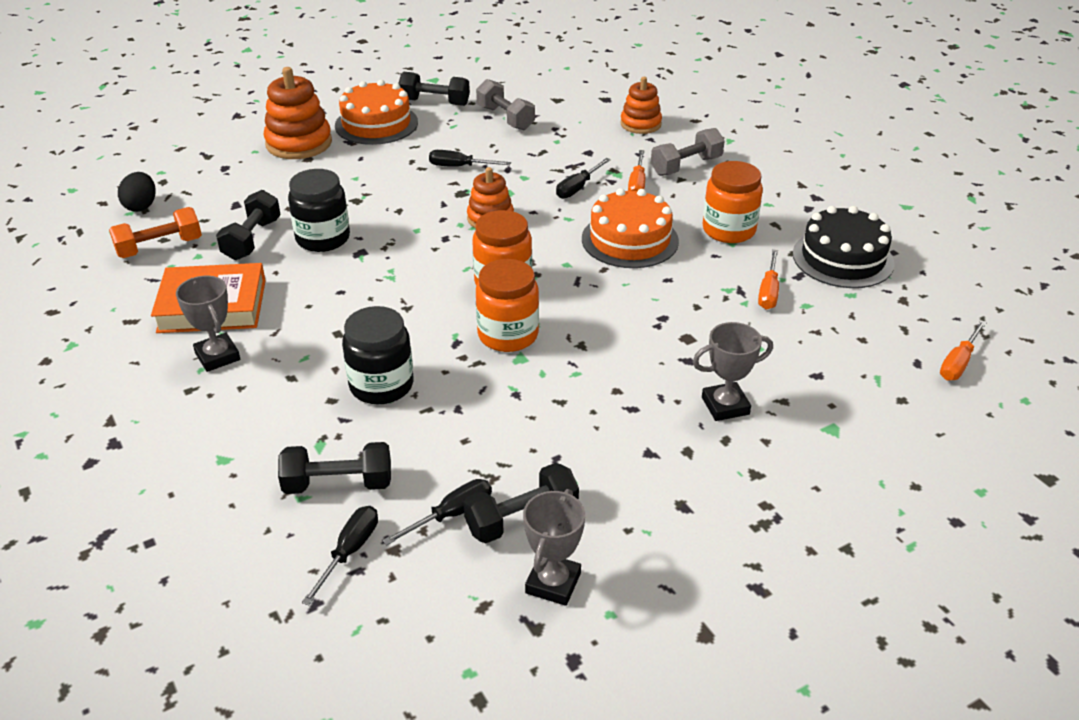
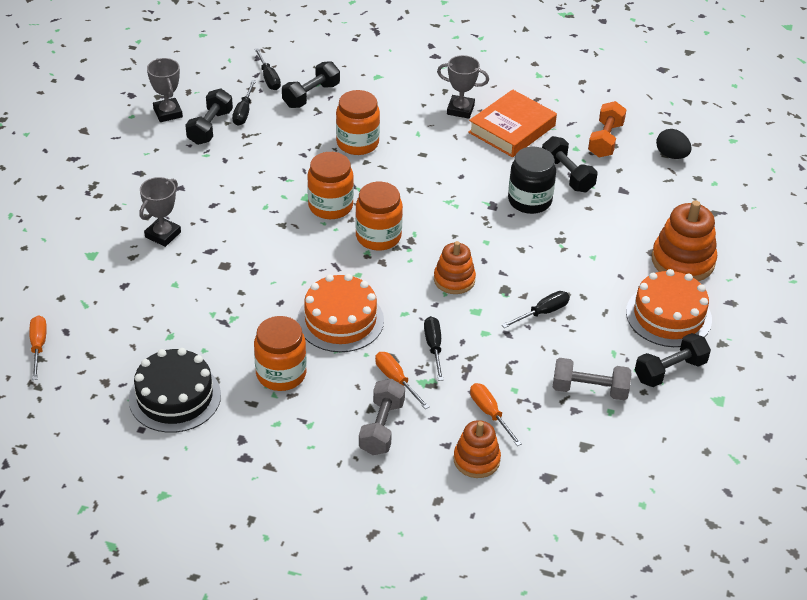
camera: 135 degrees right, 5 degrees up
black jar [342,306,413,404] -> orange jar [336,90,380,155]
orange screwdriver [758,249,779,309] -> orange screwdriver moved to [470,383,522,446]

